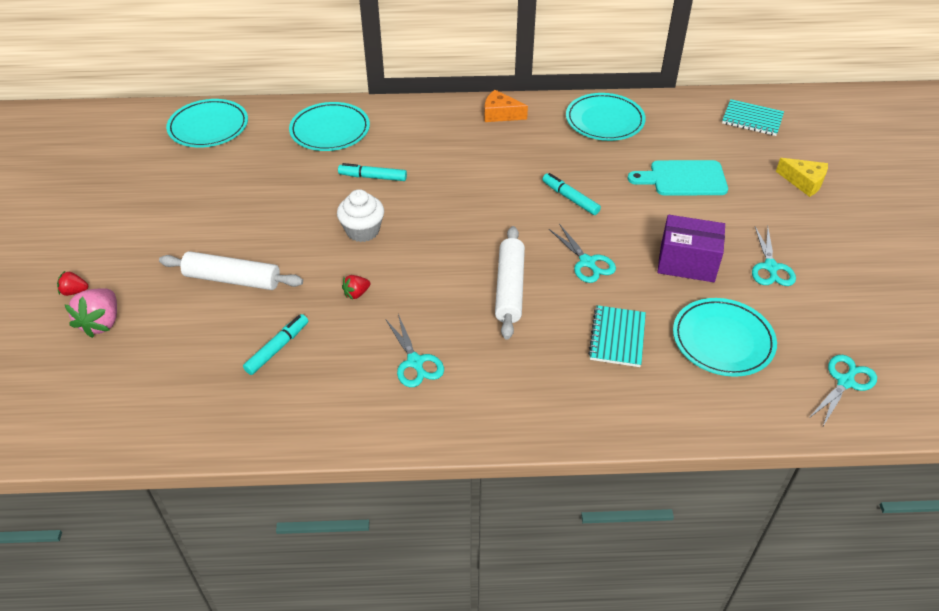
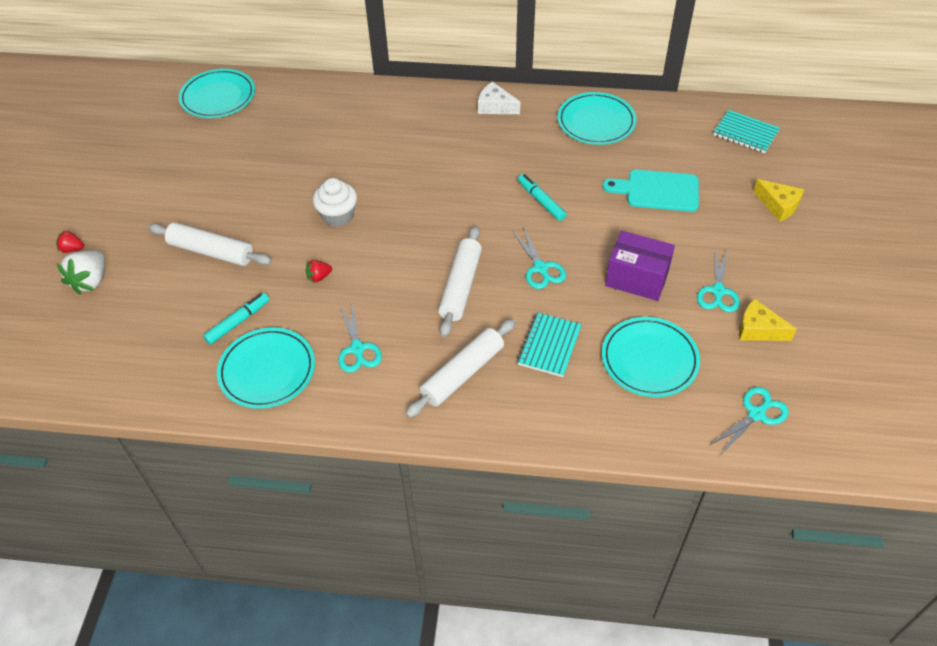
camera: 10 degrees right, 5 degrees up
pink strawberry [65,288,117,338] -> white strawberry [56,251,105,295]
turquoise plate [289,102,370,151] -> turquoise plate moved to [217,328,315,409]
turquoise marker [338,163,407,181] -> none
orange cheese [484,90,528,122] -> white cheese [478,82,520,114]
none -> white rolling pin [406,319,516,418]
none -> yellow cheese [739,298,797,341]

